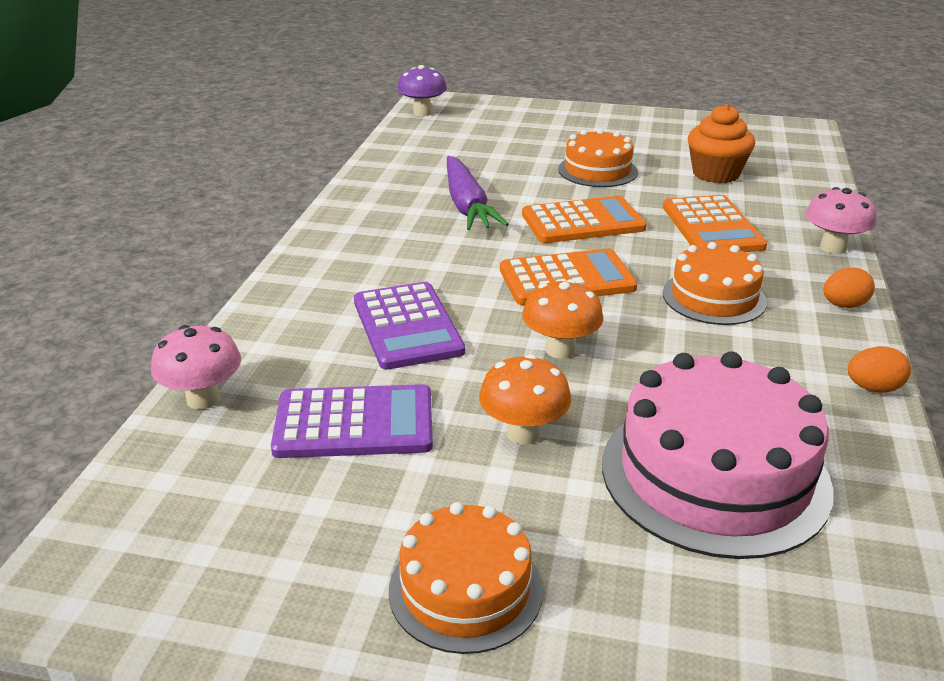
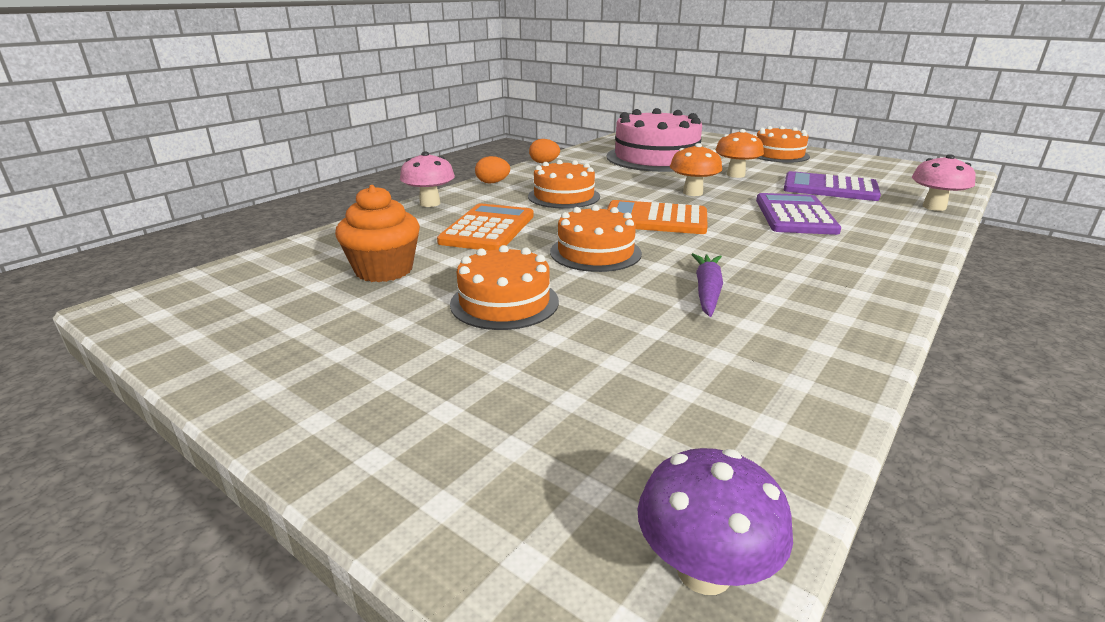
camera: 155 degrees left, 5 degrees down
purple carrot [447,156,508,230] -> purple carrot [691,253,723,317], size x0.66
orange calculator [522,196,647,243] -> orange cake [550,205,642,272]

